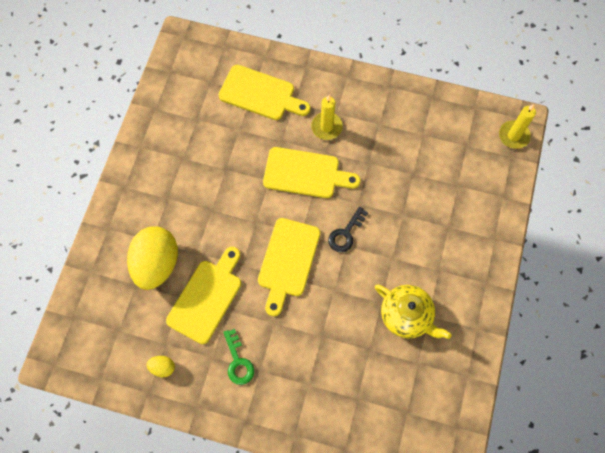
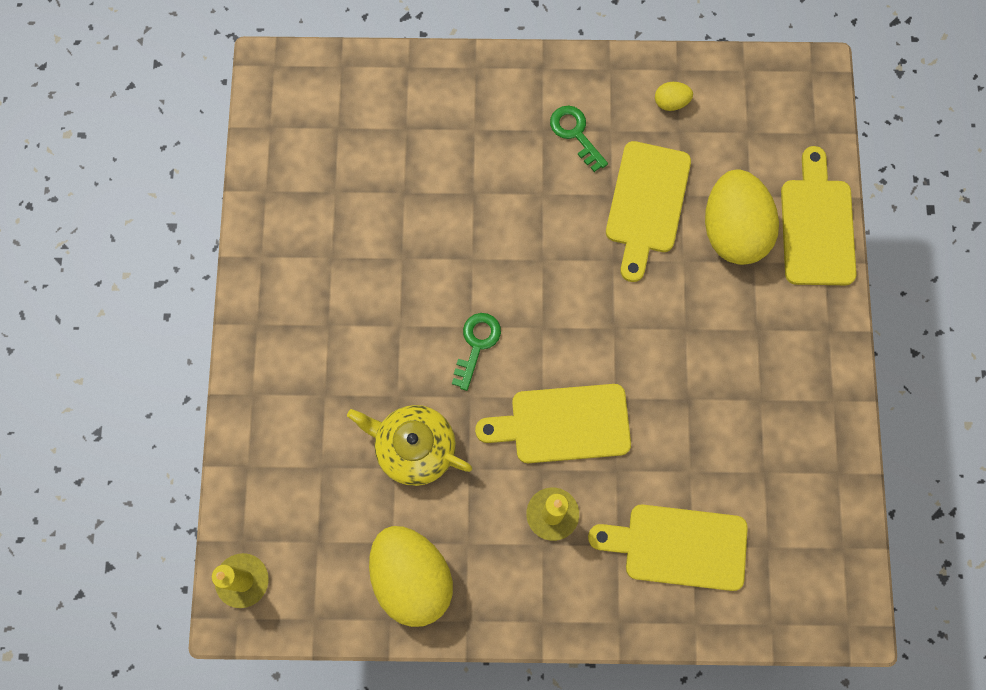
camera: 165 degrees right, 5 degrees up
yellow cutting board [258,218,320,316] -> yellow cutting board moved to [781,146,857,285]
black key [328,207,368,252] -> green key [452,313,501,391]
yellow teapot [375,284,452,339] -> yellow teapot moved to [347,405,473,486]
none -> yellow egg [369,526,453,627]

